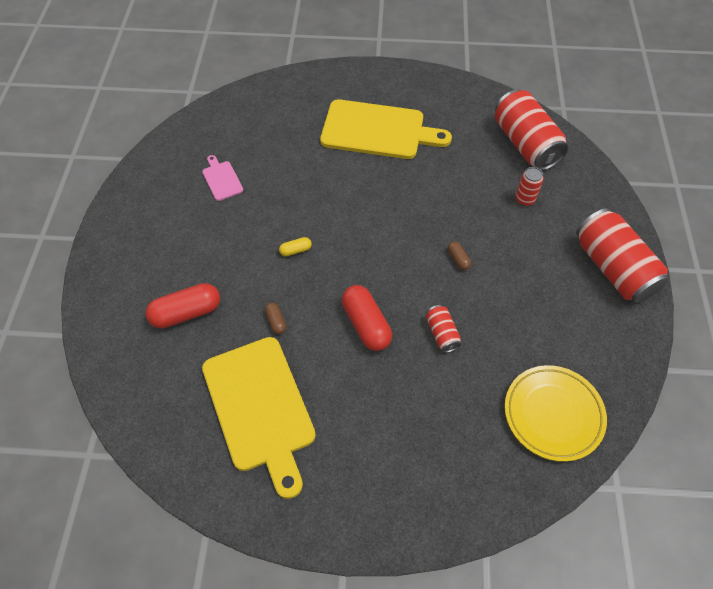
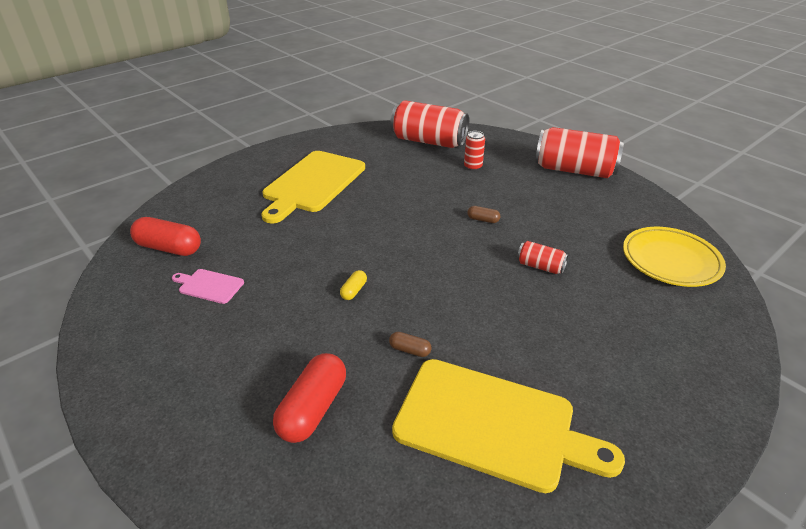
camera: 45 degrees left, 20 degrees down
yellow cutting board [320,99,452,159] -> yellow cutting board turned 150 degrees clockwise [261,151,365,224]
red capsule [342,285,392,351] -> red capsule moved to [130,217,201,256]

